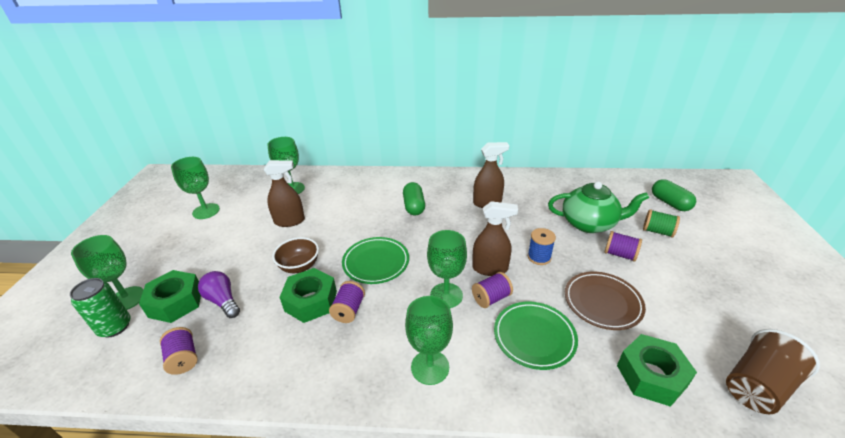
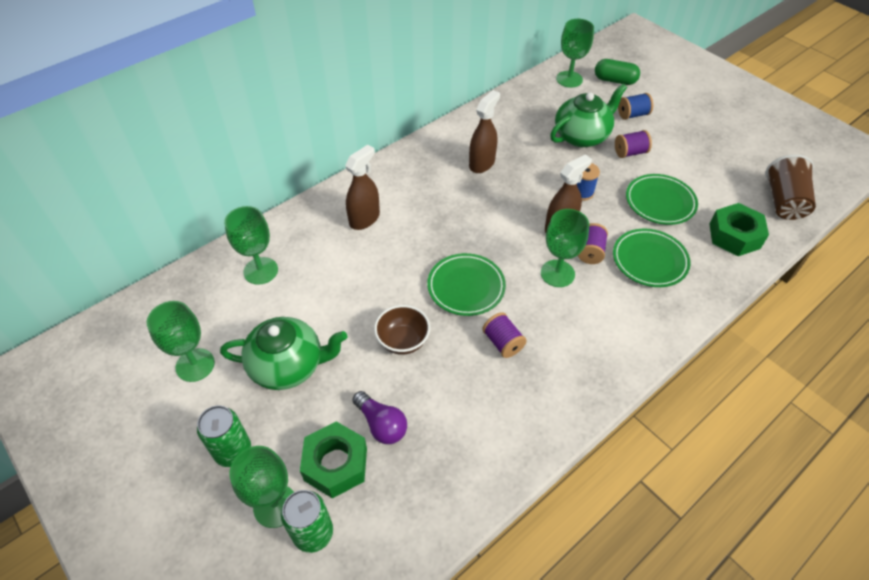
camera: 45 degrees left, 15 degrees up
purple spool [160,327,198,375] -> none
purple light bulb [198,271,240,318] -> purple light bulb turned 135 degrees counterclockwise [352,391,407,444]
brown spray bottle [264,160,305,227] -> brown spray bottle moved to [345,145,380,230]
green nut [279,268,337,323] -> none
green capsule [403,182,425,215] -> none
green goblet [405,296,453,385] -> green goblet moved to [556,19,594,88]
brown plate [565,272,646,330] -> green plate [626,174,698,225]
green spool [643,209,680,238] -> blue spool [618,93,653,120]
none -> green can [197,405,251,467]
none -> green teapot [220,317,347,390]

